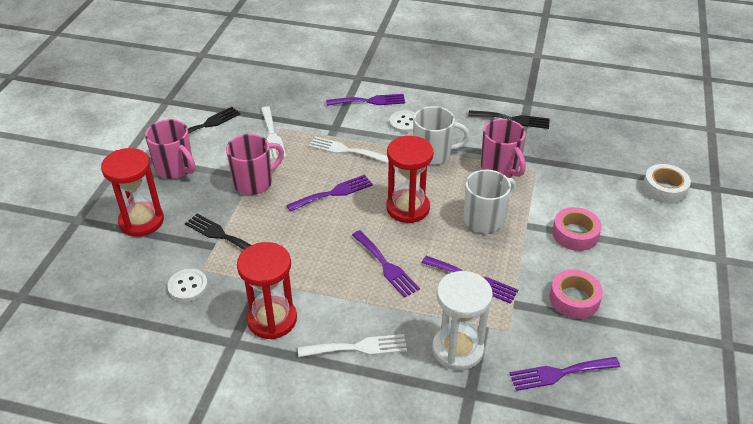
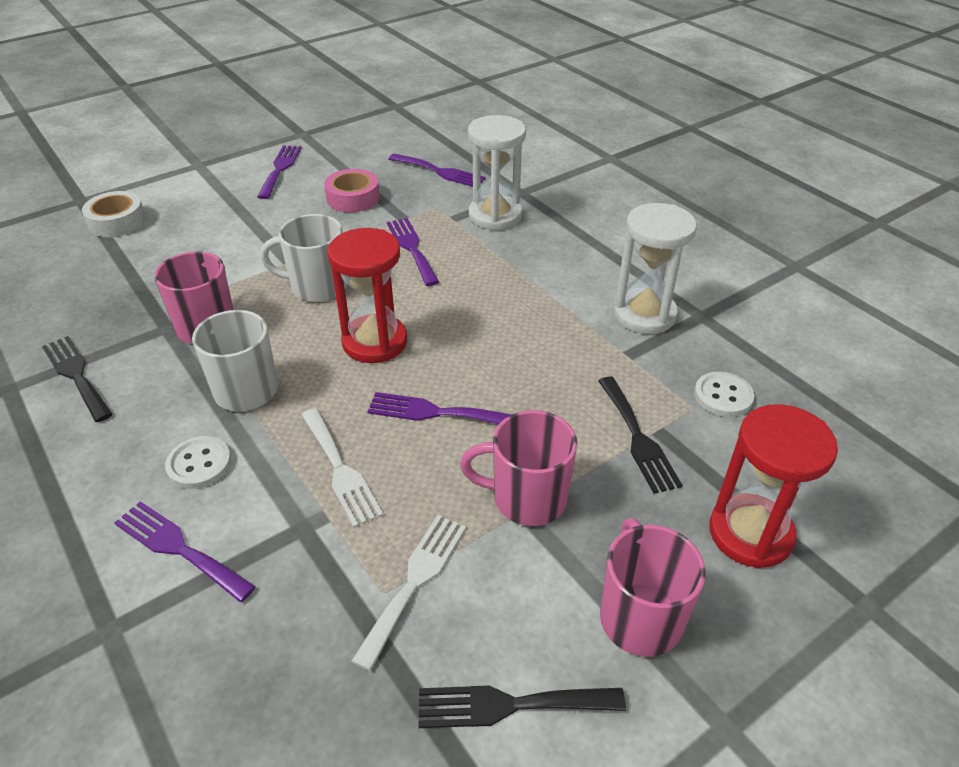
camera: 140 degrees left, 0 degrees up
red hourglass [237,242,297,339] -> white hourglass [614,203,697,334]
white fork [298,334,407,357] -> none
purple fork [352,230,420,298] -> purple fork moved to [257,145,302,199]
pink tape [552,207,602,251] -> none

